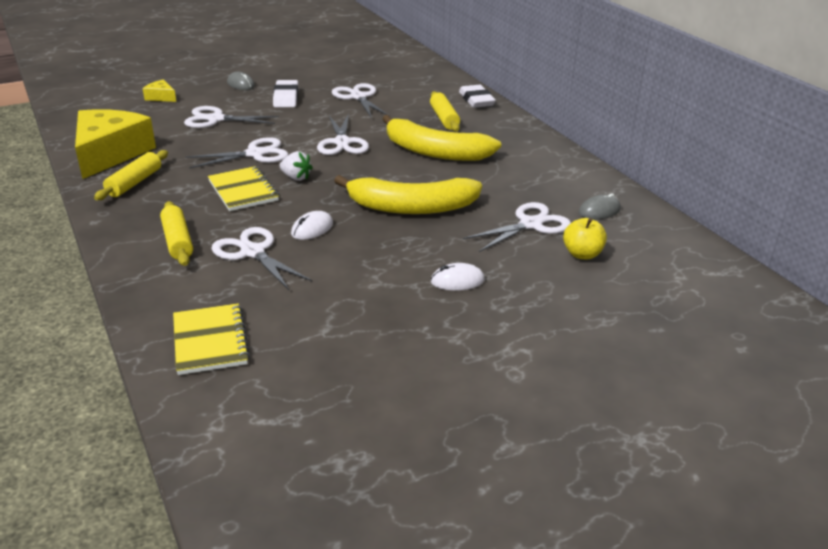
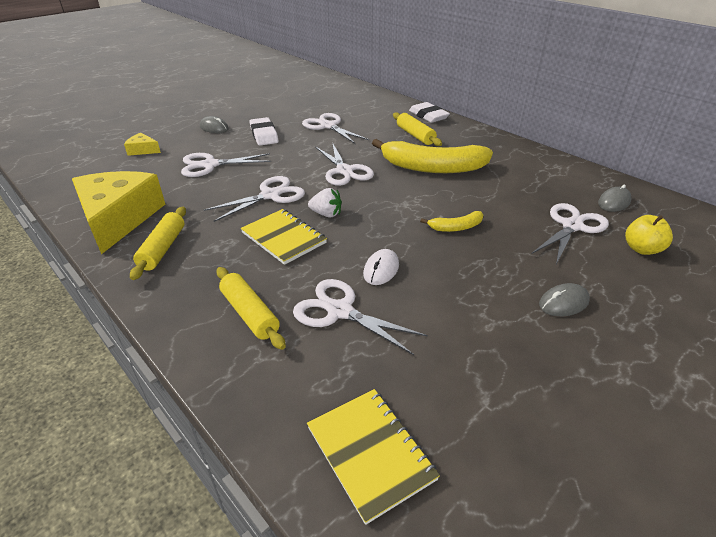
camera: 15 degrees left, 5 degrees up
yellow banana [334,175,482,214] -> yellow banana [420,211,483,232], size x0.45
white mouse [431,263,485,291] -> grey mouse [539,283,590,316]

